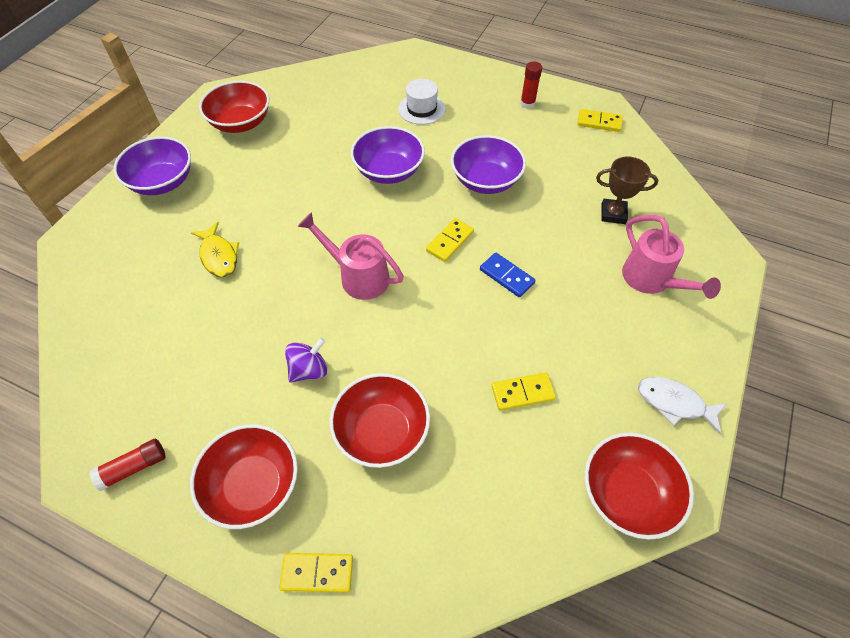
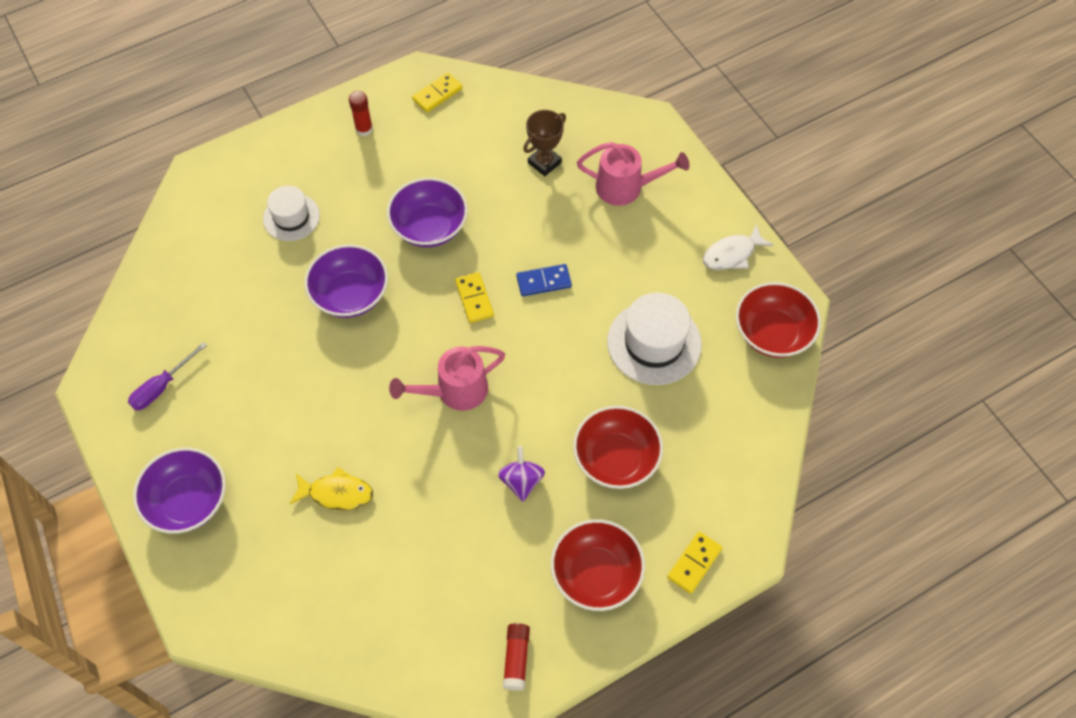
camera: 55 degrees left, 5 degrees up
red bowl [199,81,269,133] -> purple screwdriver [128,342,207,411]
yellow domino [492,373,556,411] -> white hat [607,292,702,385]

